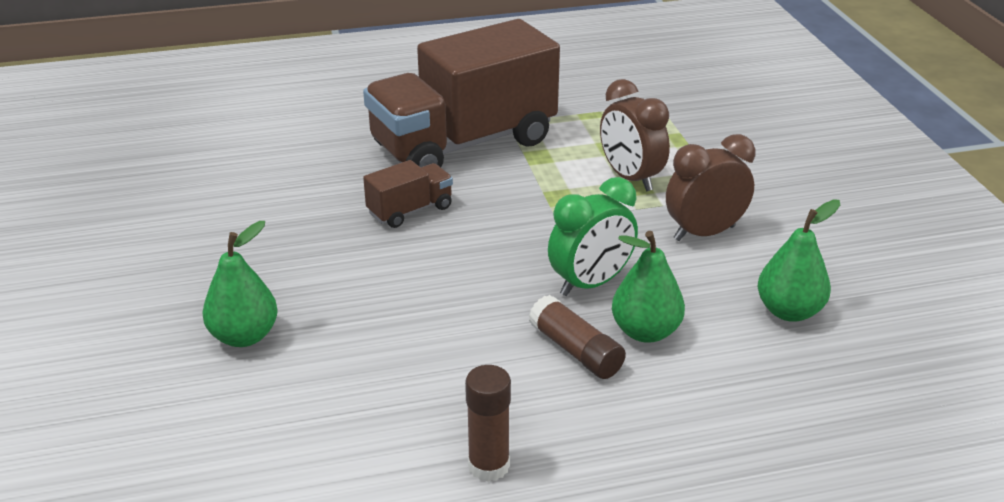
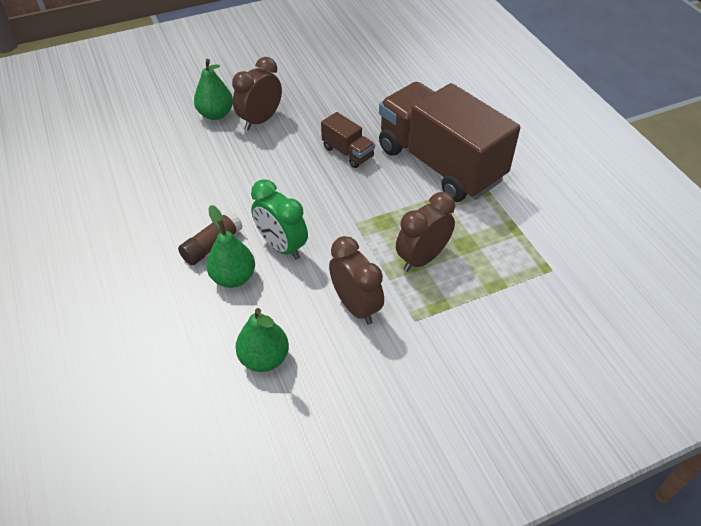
camera: 80 degrees right, 15 degrees up
brown glue stick [465,365,511,482] -> none
none -> brown clock [232,57,282,130]

